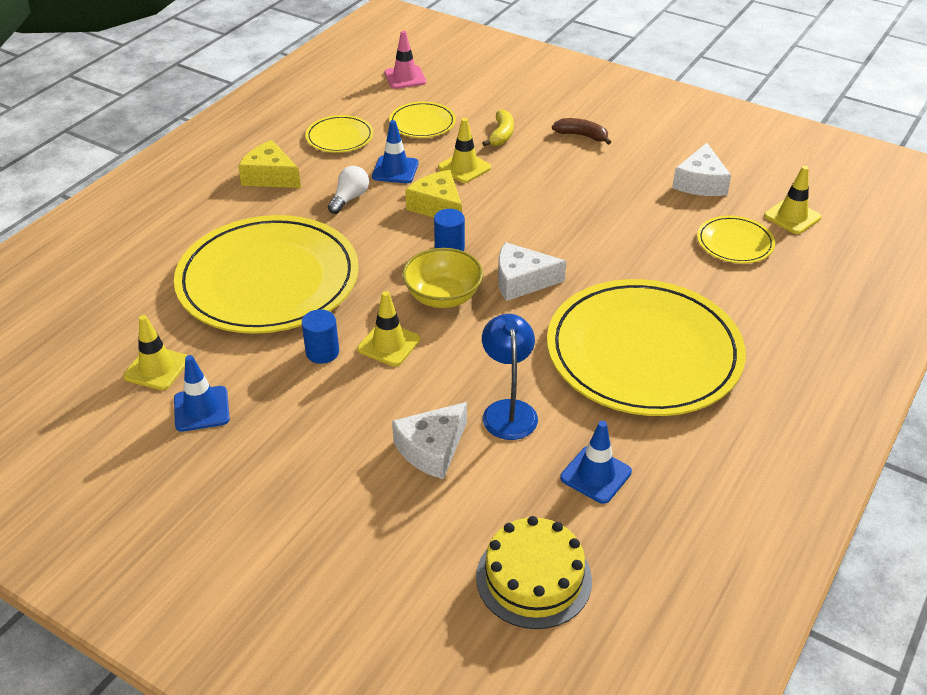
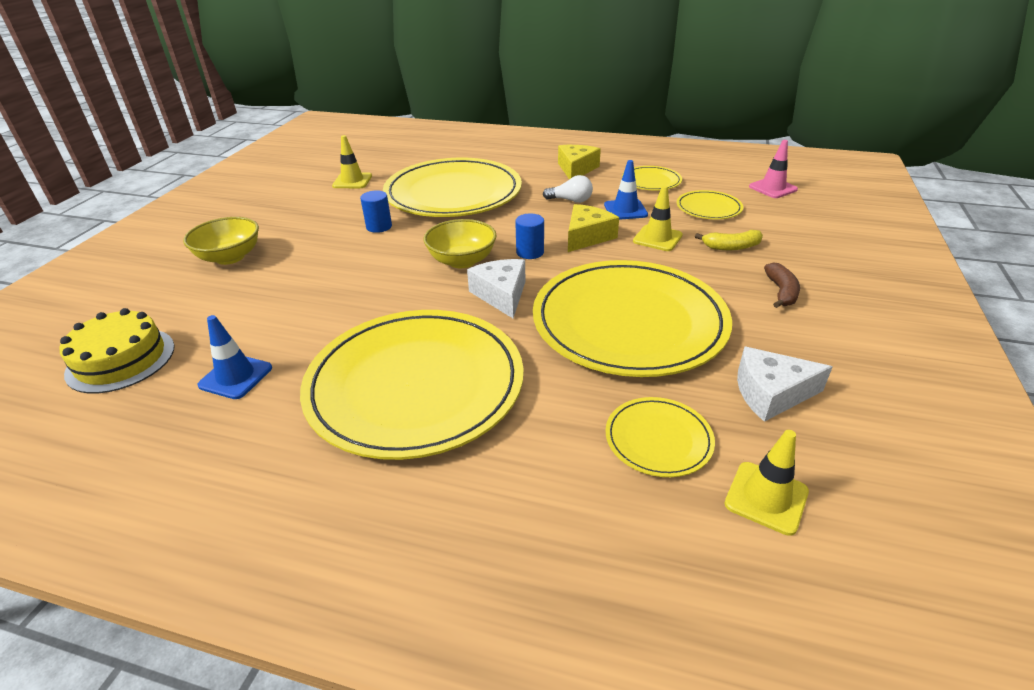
camera: 75 degrees right, 5 degrees down
blue traffic cone [174,355,230,432] -> none
yellow traffic cone [357,291,420,366] -> none
white cheese [392,402,467,479] -> none
blue lamp [482,314,538,440] -> none
none -> yellow bowl [183,217,259,265]
none -> yellow plate [533,260,732,377]

